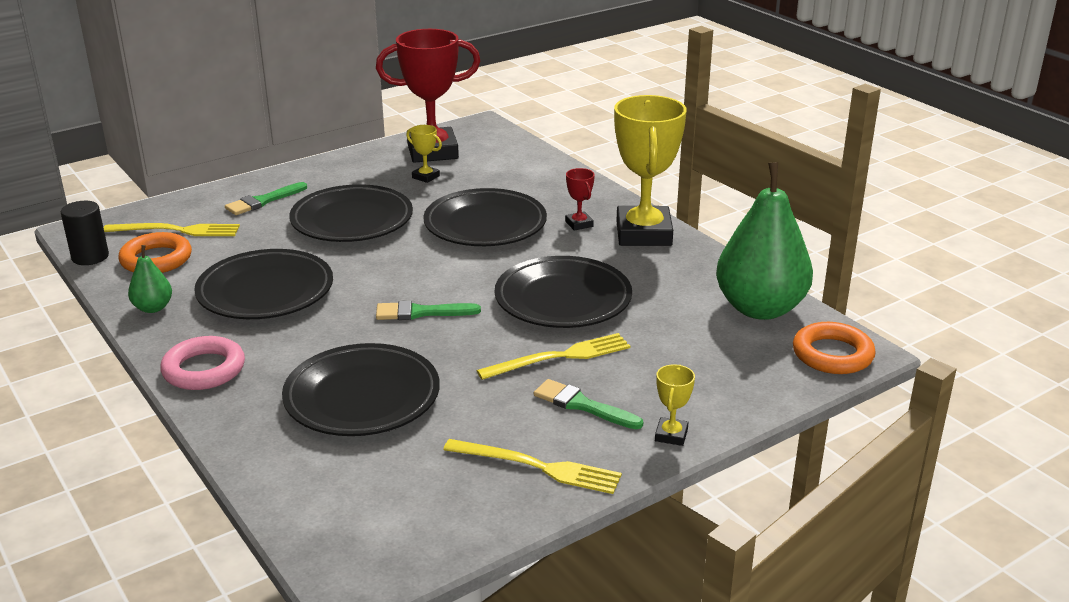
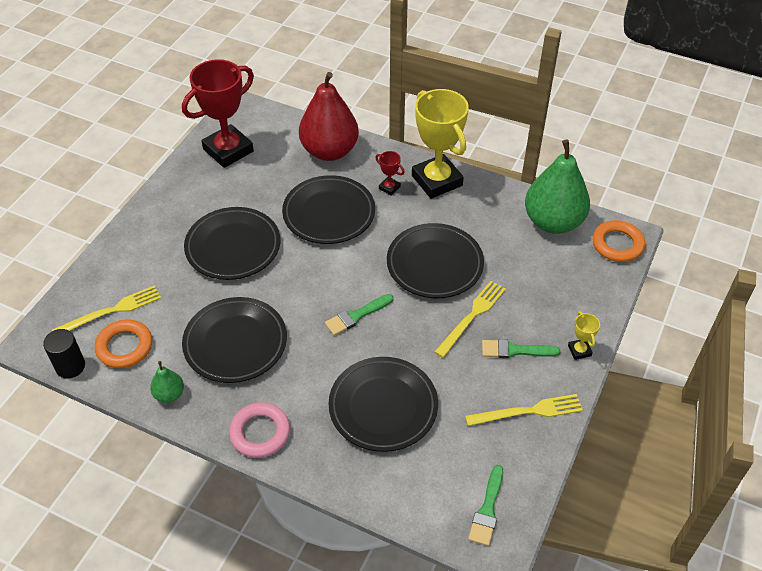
camera: 30 degrees left, 20 degrees up
green brush [225,182,307,215] -> green brush moved to [468,465,503,546]
yellow trophy [406,125,442,183] -> none
none -> red pear [299,72,359,161]

